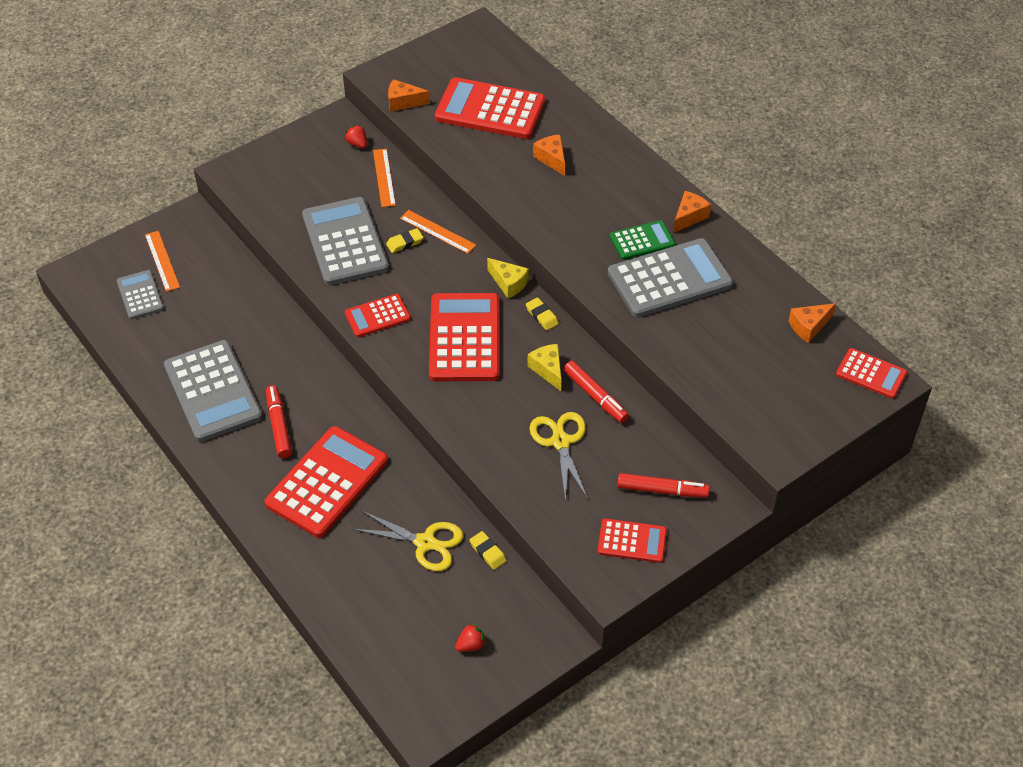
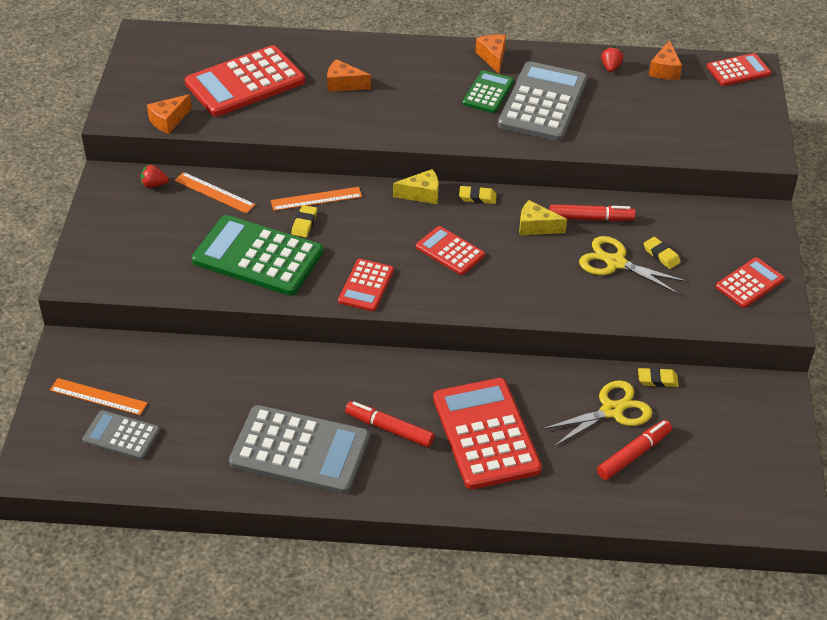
camera: 50 degrees left, 5 degrees down
grey calculator [302,197,389,285] -> green calculator [192,215,323,296]
red calculator [429,293,499,381] -> red calculator [416,226,485,275], size x0.54
red strawberry [455,623,486,652] -> red strawberry moved to [601,46,623,72]
red marker [617,473,710,498] -> red marker moved to [597,420,672,480]
none -> yellow eraser [643,237,681,269]

